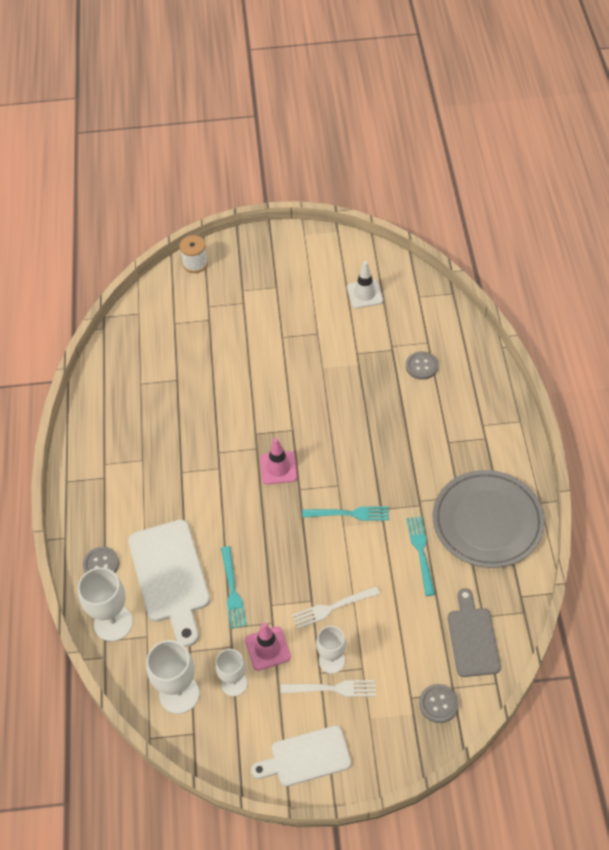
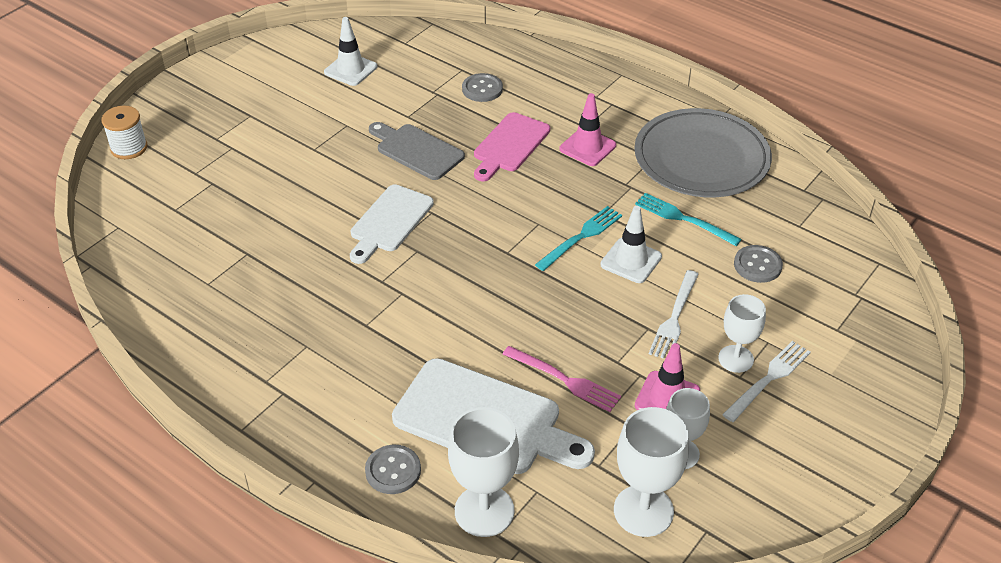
camera: 50 degrees left, 10 degrees down
turquoise fork [221,546,247,629] -> pink fork [502,346,621,412]
white cutting board [251,725,351,787] -> white cutting board moved to [350,184,434,264]
pink traffic cone [260,438,297,485] -> pink traffic cone moved to [559,93,616,166]
grey button [419,684,459,723] -> grey button moved to [734,245,783,283]
grey cutting board [448,588,501,677] -> grey cutting board moved to [369,122,465,180]
none -> pink cutting board [474,112,550,181]
none -> white traffic cone [600,206,662,283]

